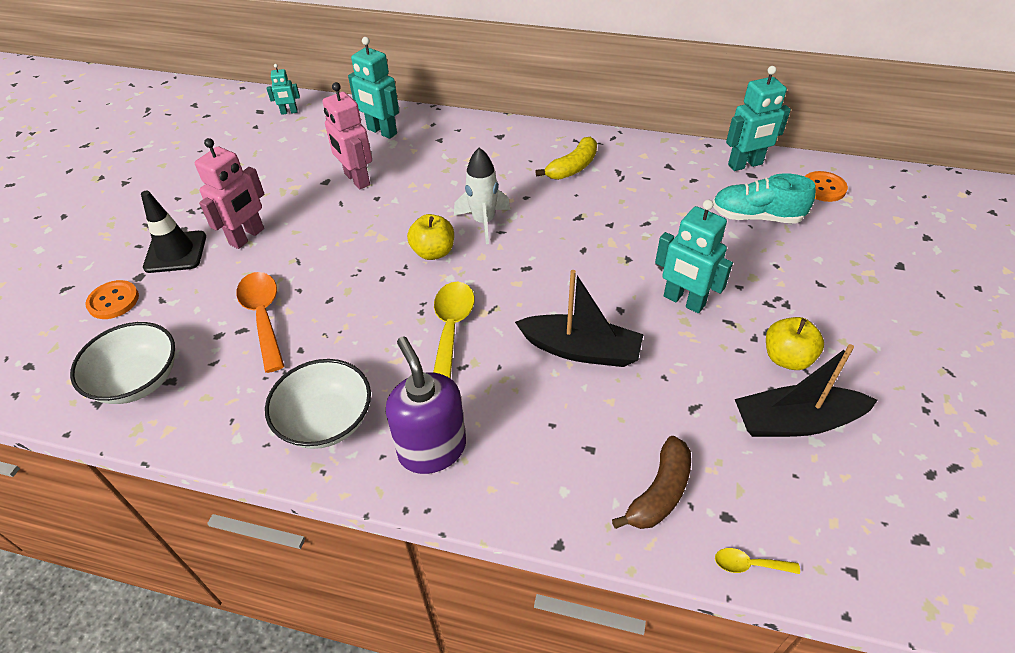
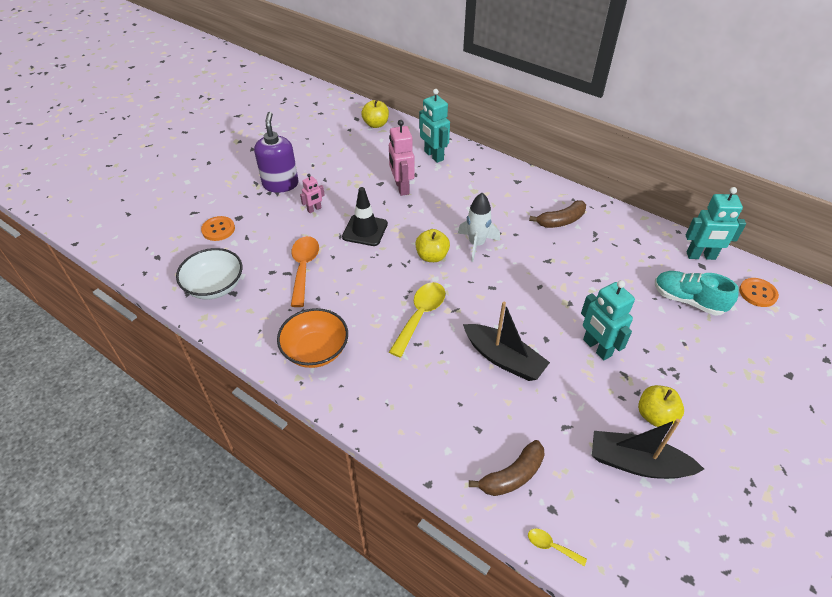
camera: 20 degrees right, 0 degrees up
black traffic cone [141,191,206,273] -> black traffic cone moved to [342,187,388,246]
pink robot [195,138,264,249] -> pink robot [300,174,325,213], size x0.55
white bowl [265,359,371,449] -> orange bowl [277,308,348,368]
turquoise robot [267,64,300,115] -> yellow apple [361,100,389,128]
purple soap dispenser [386,337,466,474] -> purple soap dispenser moved to [254,112,299,193]
yellow banana [535,136,597,180] -> brown banana [529,200,586,228]

